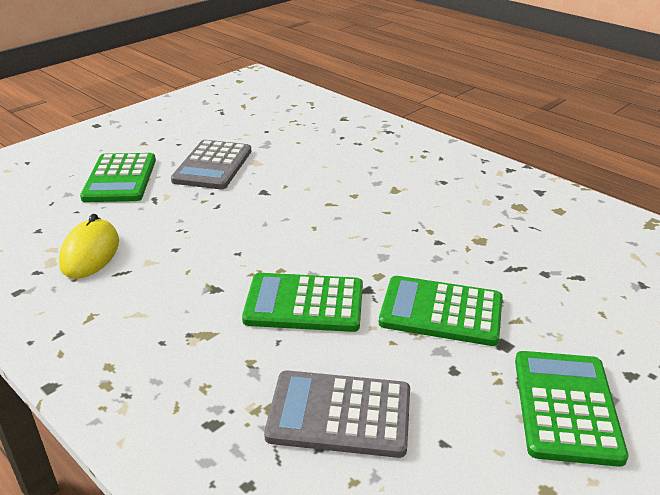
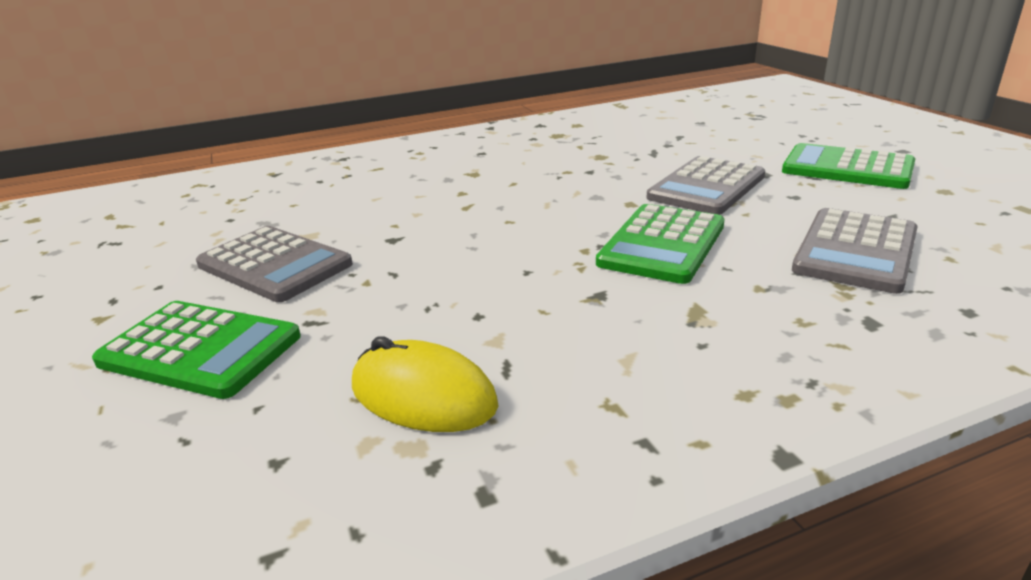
camera: 65 degrees left, 5 degrees down
green calculator [379,276,503,346] -> grey calculator [646,156,765,215]

